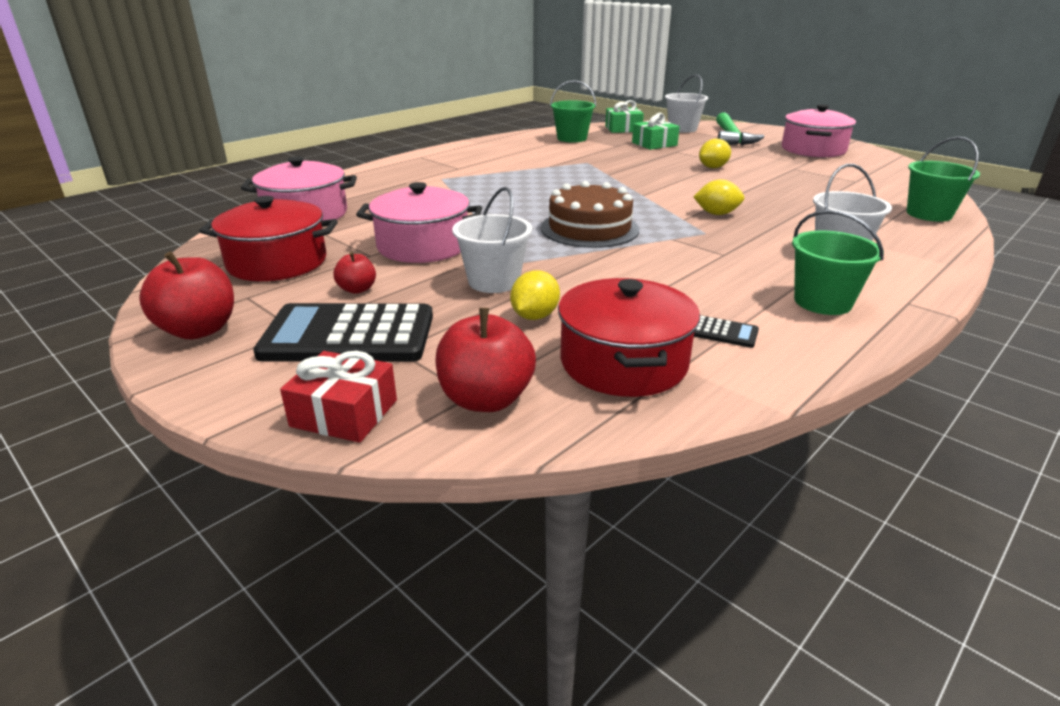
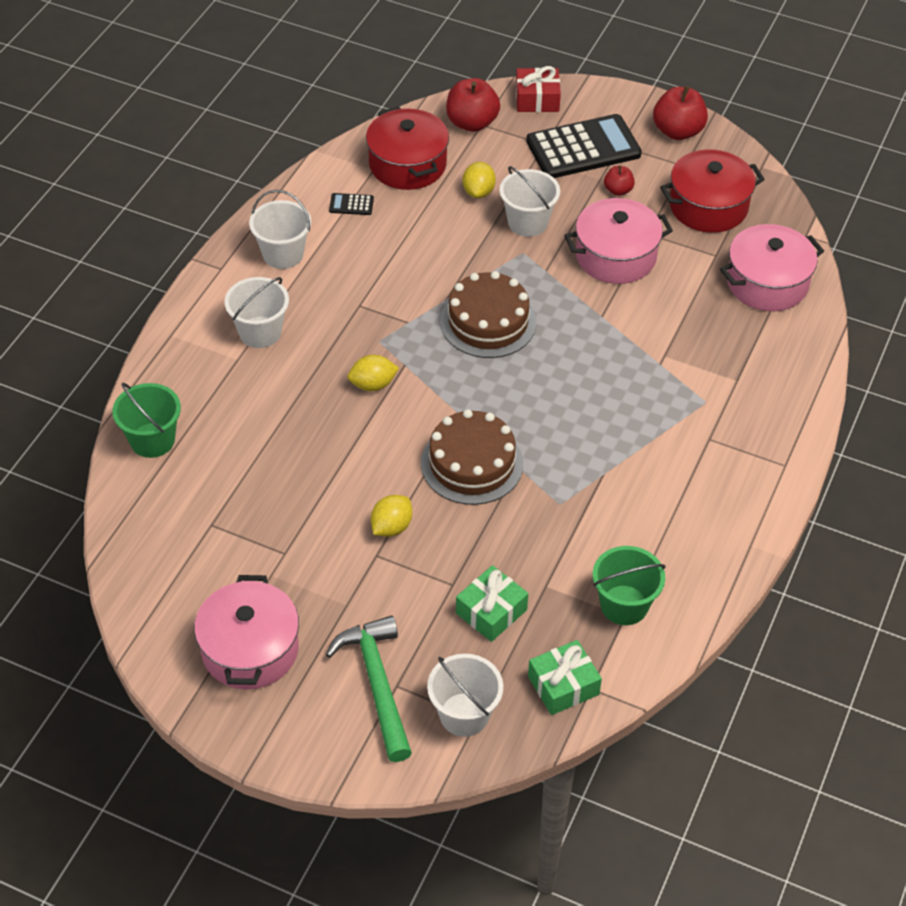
camera: 160 degrees right, 20 degrees up
green bucket [792,210,884,315] -> white bucket [249,190,311,269]
none -> brown cake [421,409,523,505]

